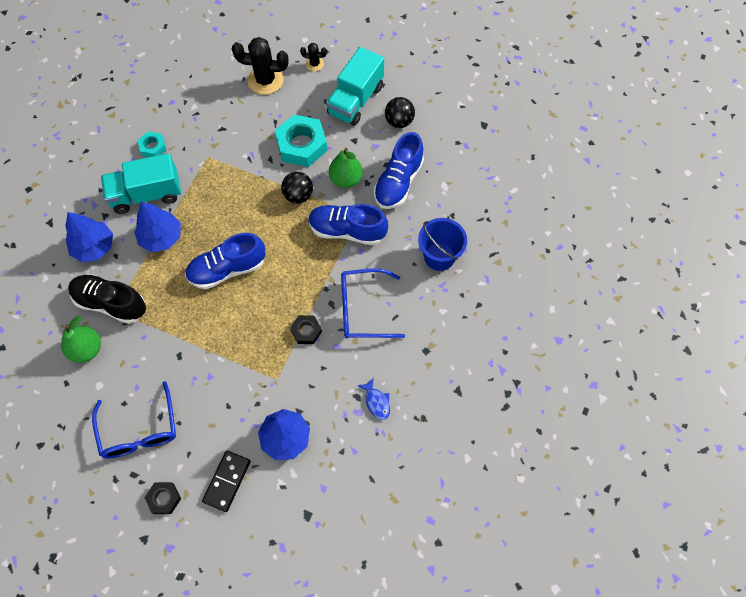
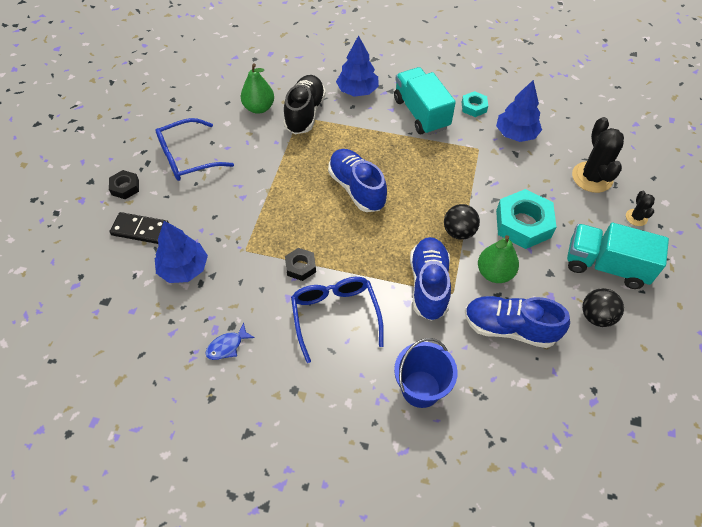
camera: 80 degrees right, 10 degrees down
blue tree [134,201,181,252] -> blue tree moved to [496,80,542,142]

